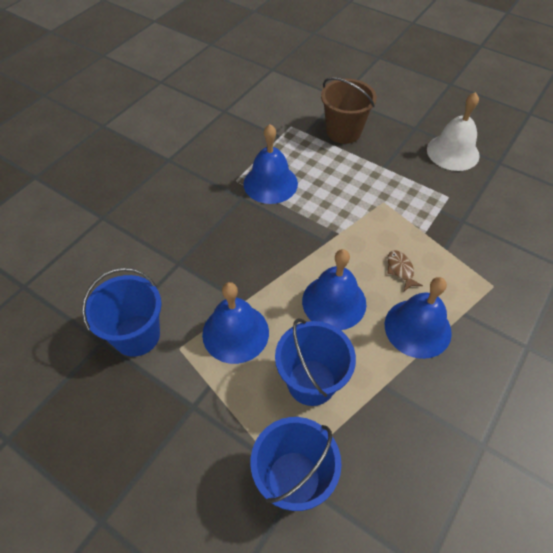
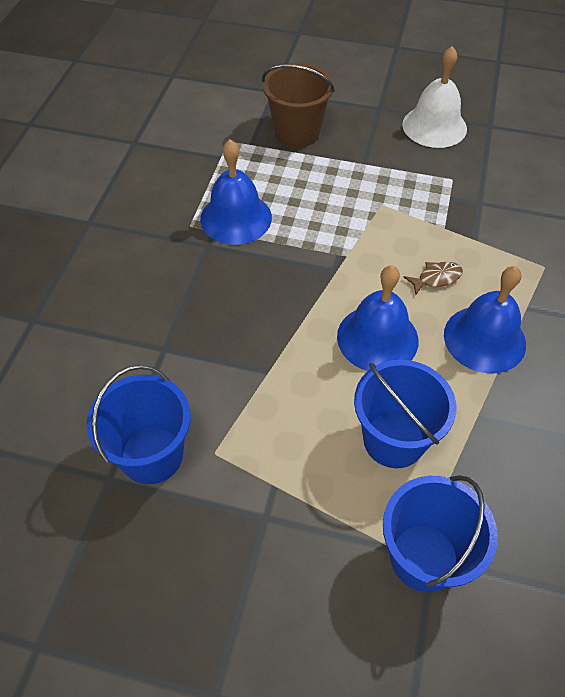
camera: 20 degrees left, 0 degrees up
blue bell [202,282,269,364] -> none
brown fish [387,250,423,291] -> brown fish turned 105 degrees clockwise [403,262,463,295]

